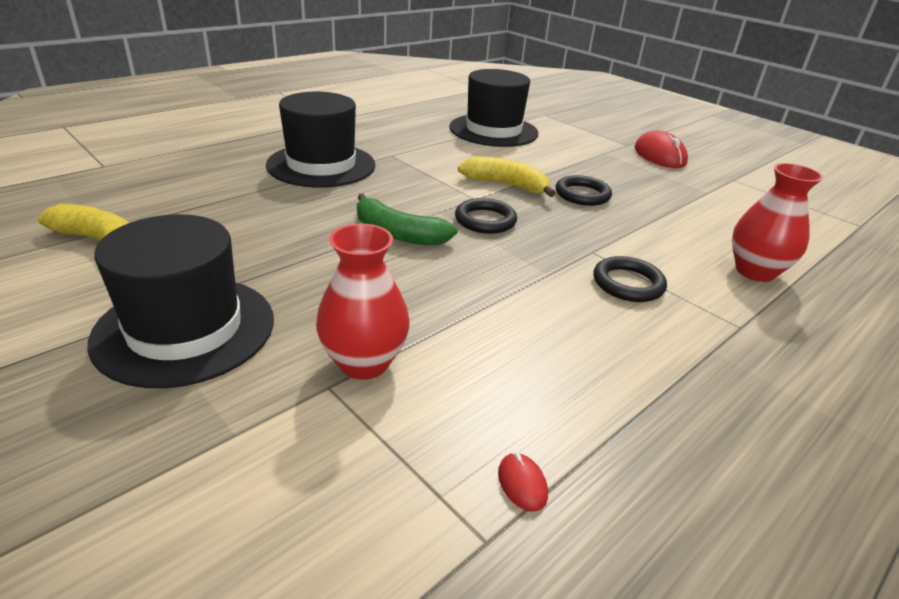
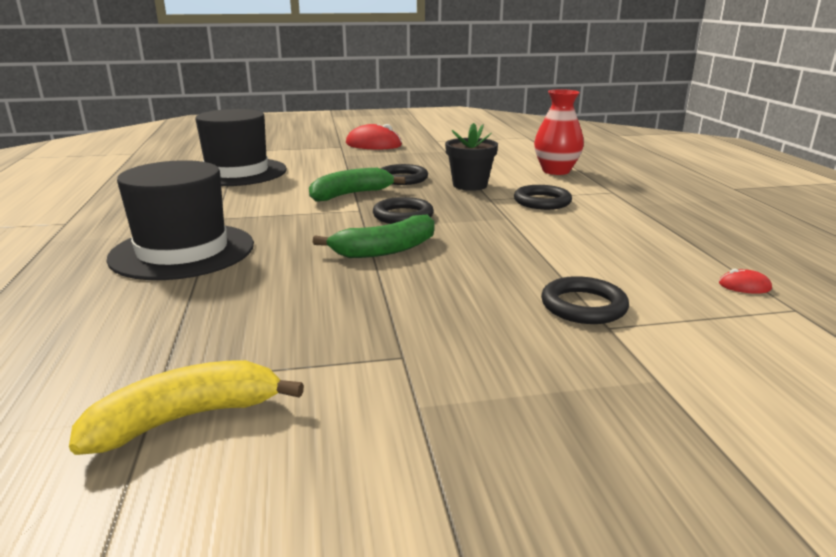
camera: 55 degrees left, 10 degrees down
black hat [88,214,274,388] -> none
red vase [316,224,409,380] -> black ring [541,276,629,324]
yellow banana [458,156,555,197] -> green banana [309,168,406,202]
none -> black flower pot [445,123,498,191]

